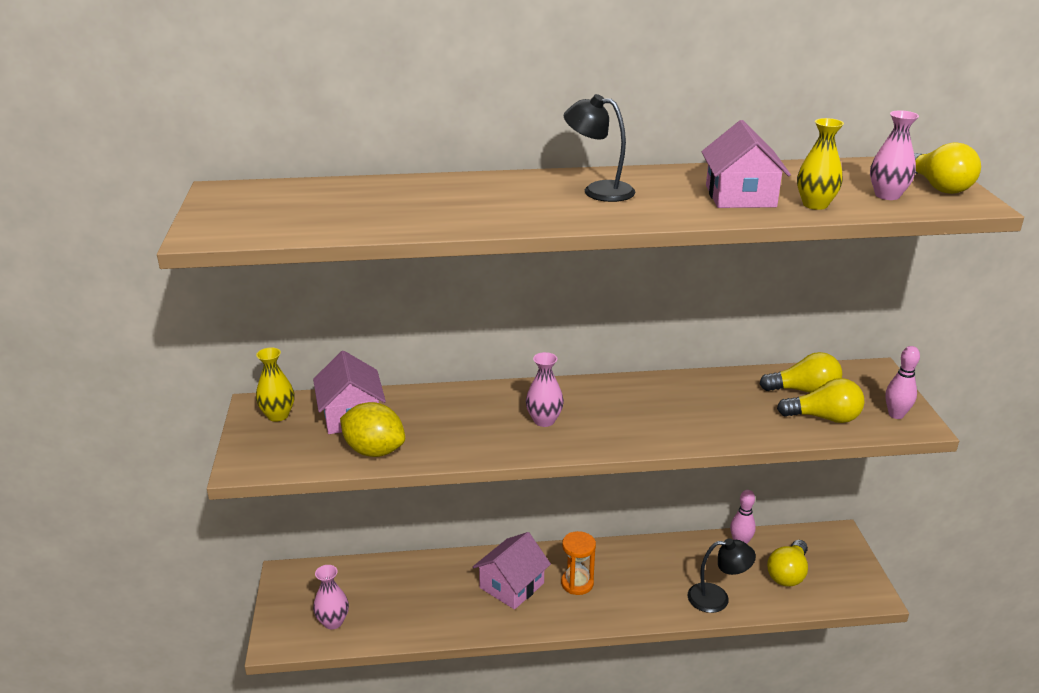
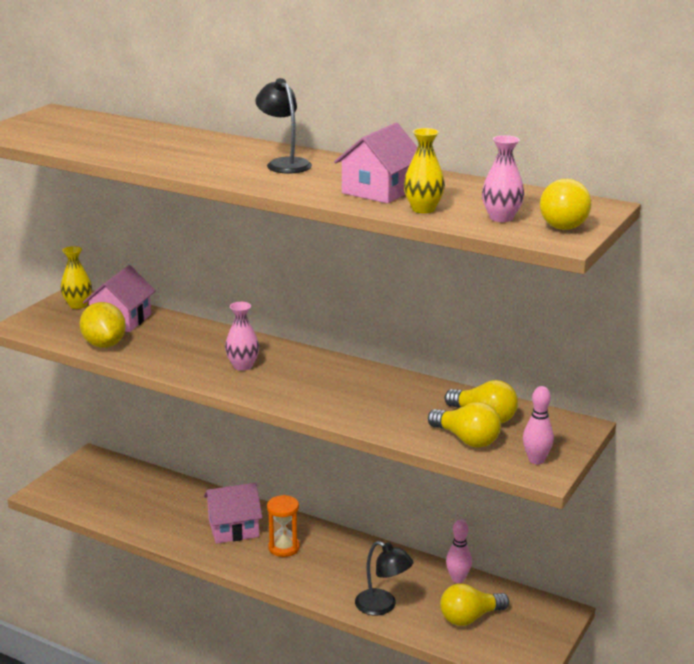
camera: 35 degrees right, 5 degrees down
pink vase [313,565,349,629] -> none

